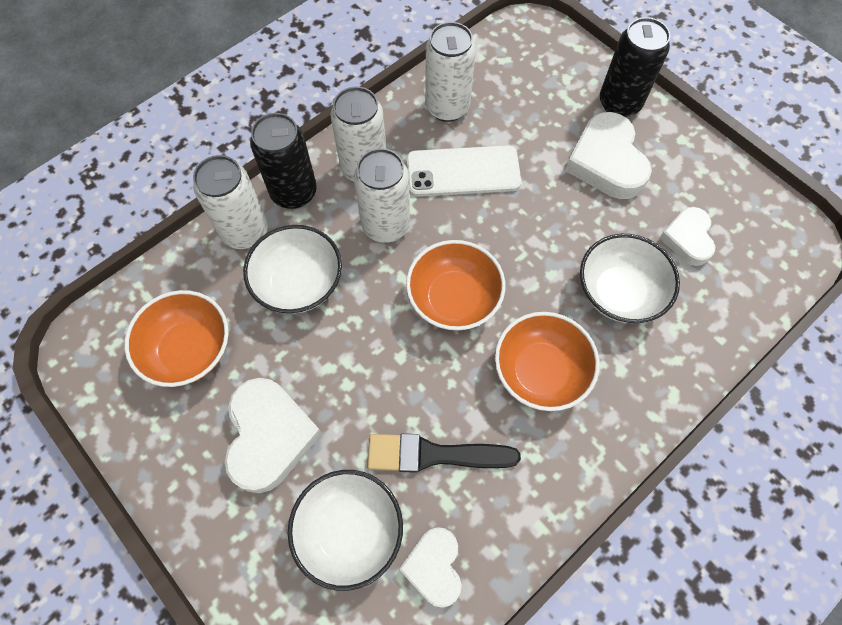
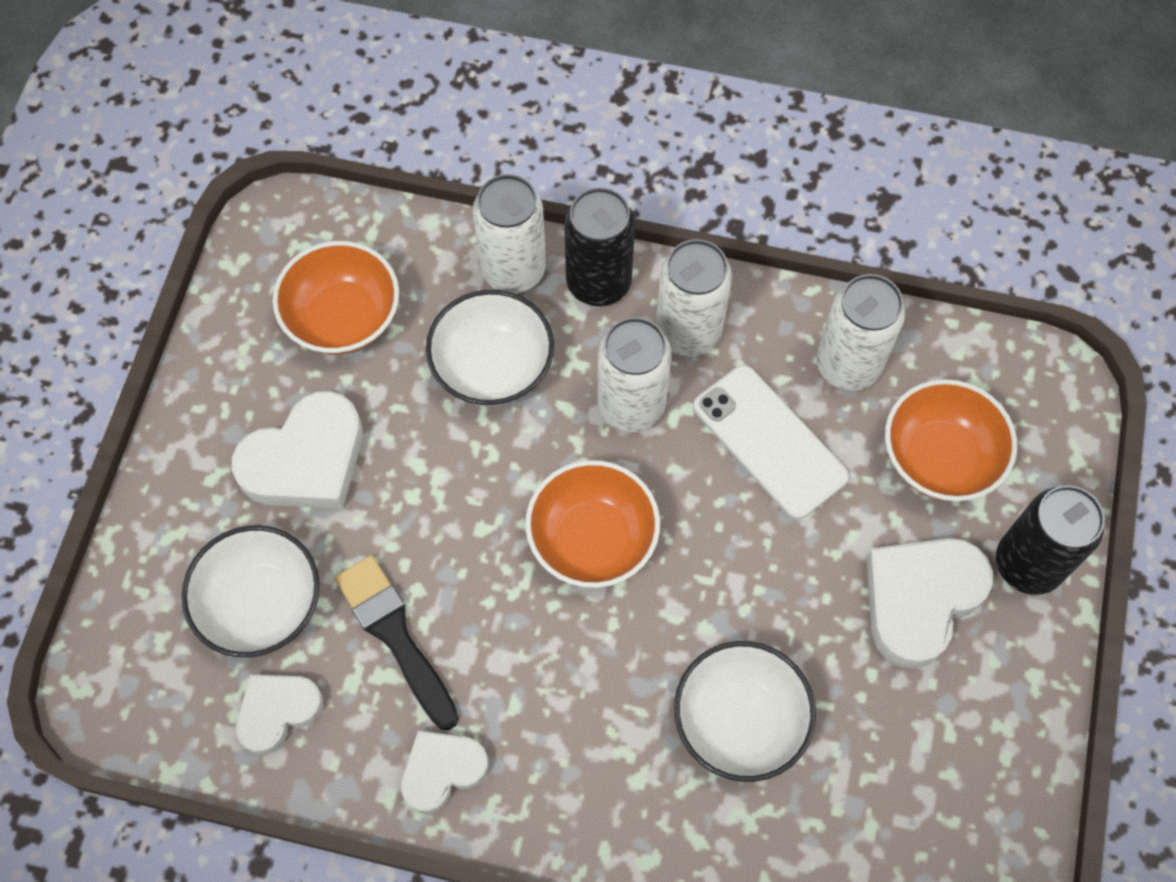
camera: 55 degrees right, 0 degrees up
orange bowl [495,312,599,411] -> orange bowl moved to [885,379,1017,501]
white heart [659,207,715,266] -> white heart moved to [401,731,489,814]

